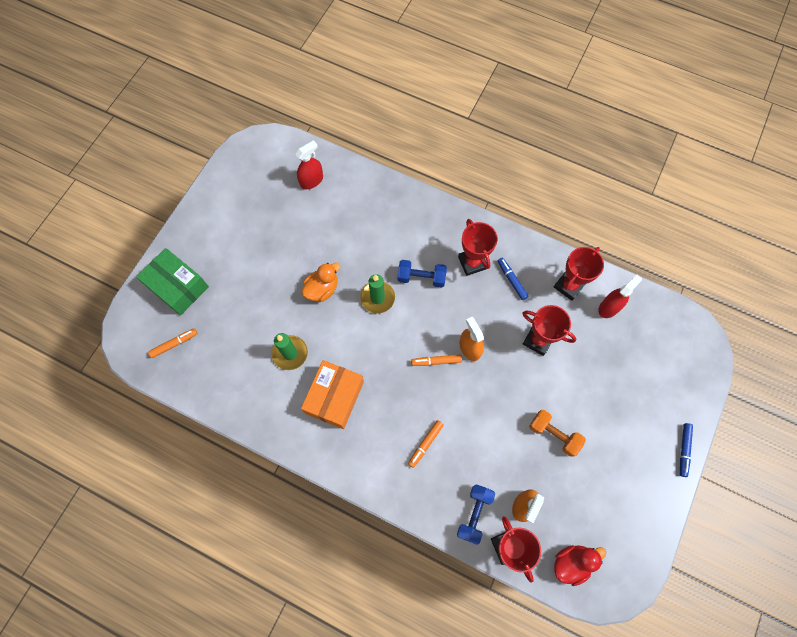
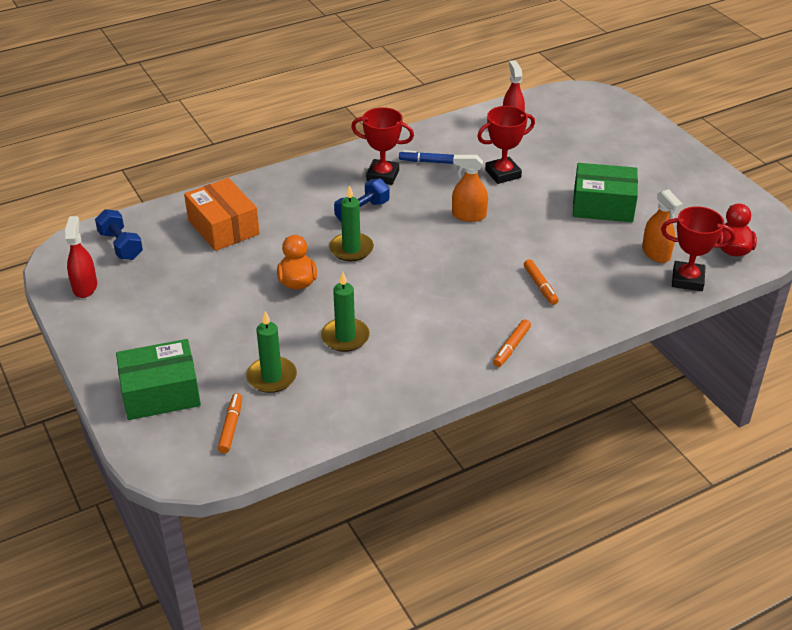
camera: 55 degrees left, 30 degrees down
red spray bottle [295,140,323,189] -> red spray bottle moved to [65,216,97,298]
orange box [301,360,364,429] -> orange box moved to [184,178,260,251]
orange marker [411,354,462,366] -> orange marker moved to [493,319,531,367]
blue dumbbell [457,484,495,545] -> blue dumbbell moved to [95,209,143,260]
orange dumbbell [529,410,586,457] -> green box [573,163,638,222]
red trophy [554,247,604,301] -> none
blue marker [680,423,693,477] -> none
none -> green candle [246,311,297,393]

